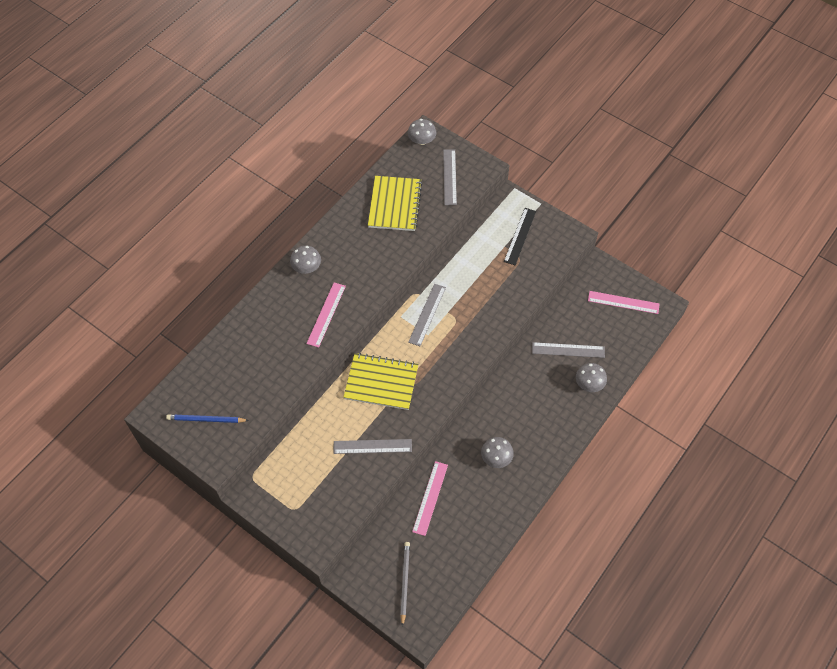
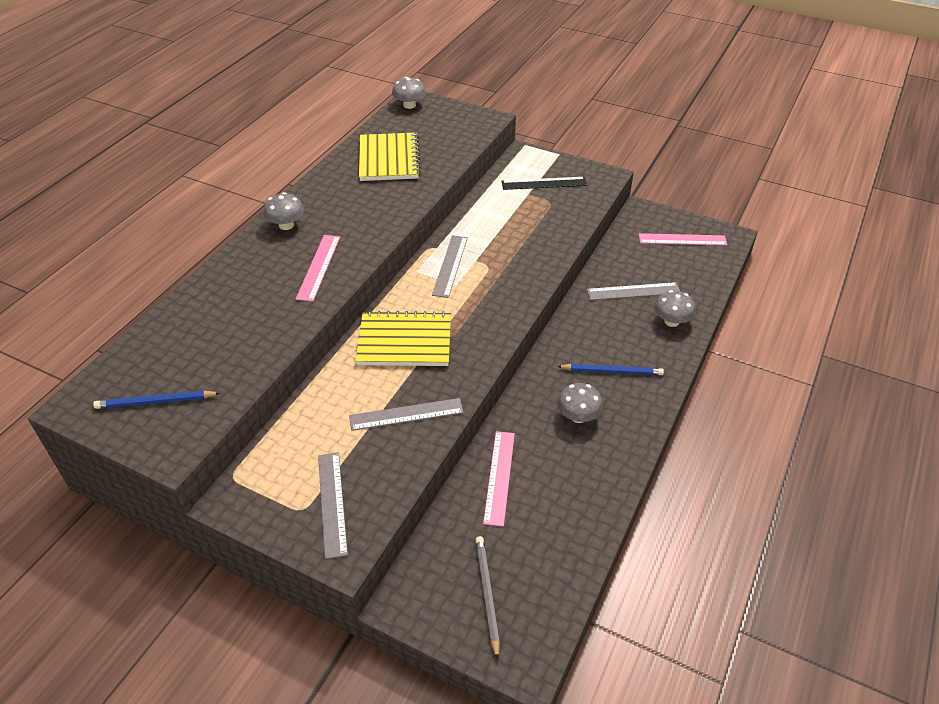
camera: 10 degrees left, 15 degrees down
grey ruler [443,150,457,205] -> grey ruler moved to [318,452,348,559]
black ruler [504,208,536,265] -> black ruler turned 75 degrees clockwise [502,177,587,190]
none -> blue pencil [557,364,664,375]

